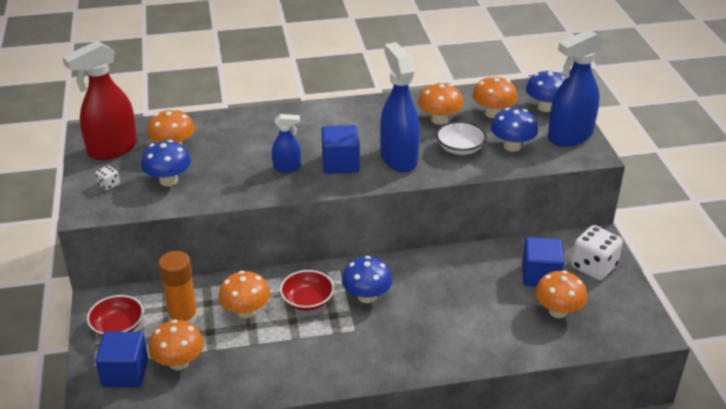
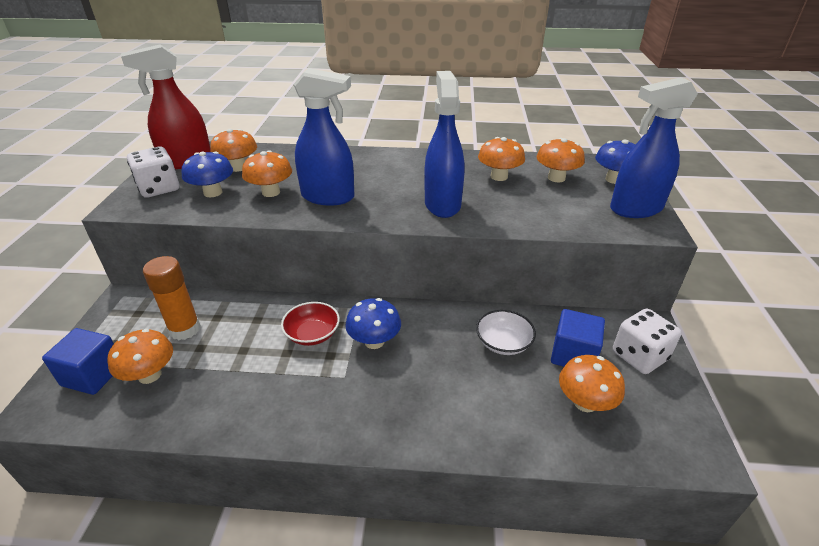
camera: 15 degrees right, 0 degrees up
red bowl [87,295,144,336] -> none
white dice [95,165,120,190] -> white dice [127,147,179,198], size x2.19
orange mushroom [218,271,270,319] -> orange mushroom moved to [242,150,292,197]
blue spray bottle [272,114,301,172] -> blue spray bottle [293,68,355,205], size x1.96
blue cube [321,125,360,174] -> none
white bowl [436,121,487,155] -> white bowl moved to [476,310,536,355]
blue mushroom [491,108,538,152] -> none

